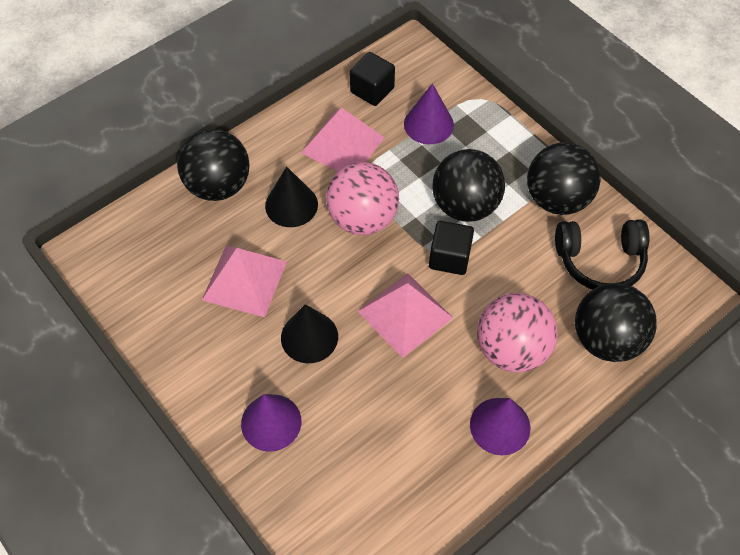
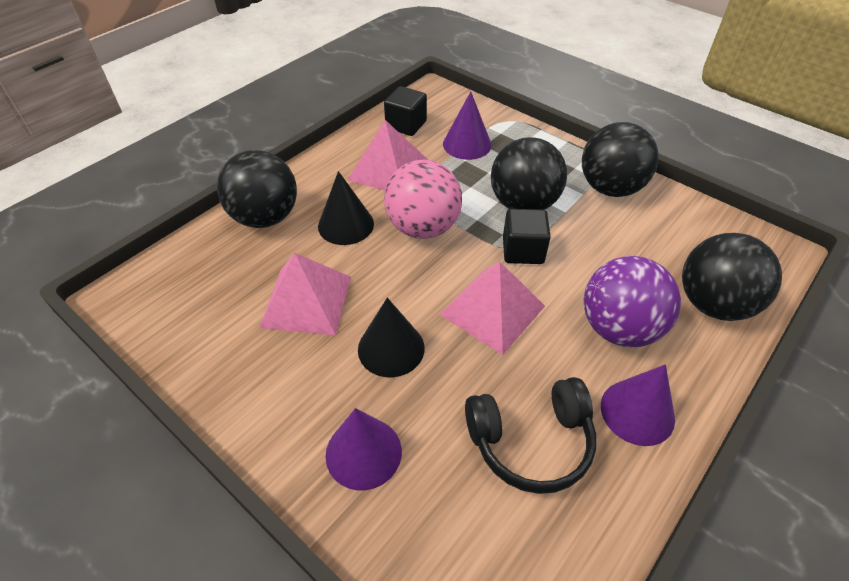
camera: 10 degrees left, 10 degrees down
pink ball [477,293,558,373] -> purple ball [584,256,681,347]
black headphones [555,219,650,290] -> black headphones moved to [465,377,596,494]

